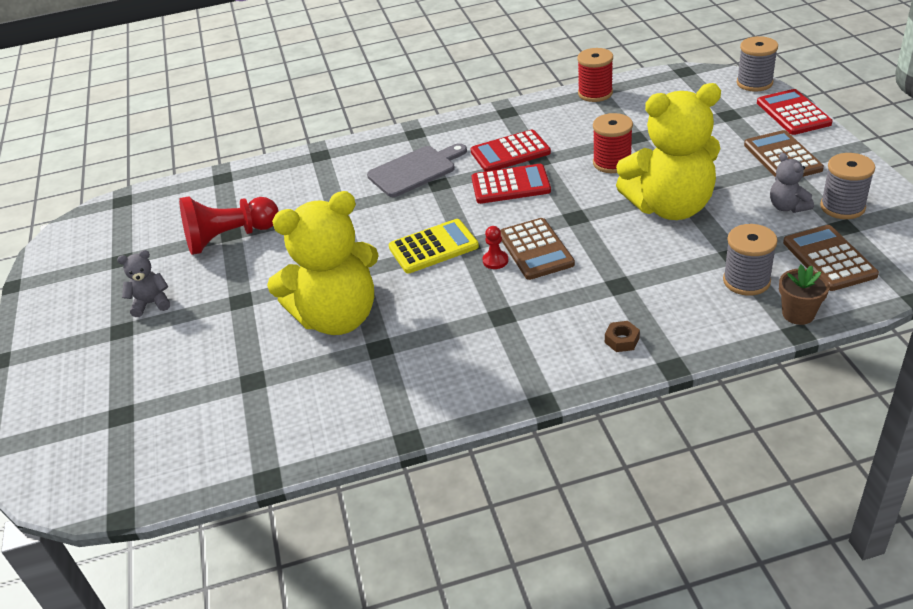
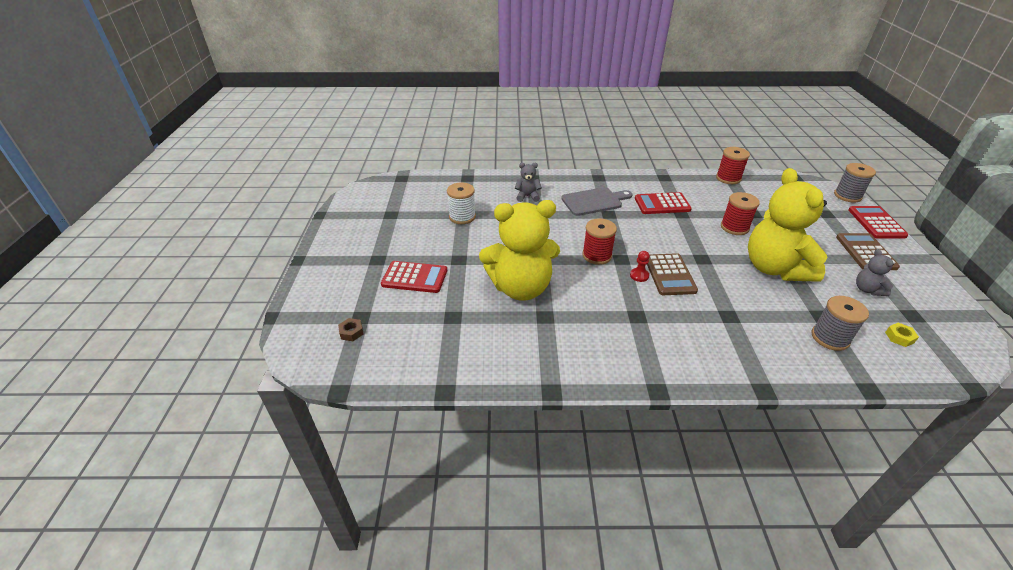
camera: 10 degrees right, 0 degrees up
grey teddy bear [117,250,170,317] -> grey teddy bear moved to [515,163,542,202]
red pawn [179,197,279,255] -> white spool [447,182,476,224]
yellow calculator [389,219,479,273] -> red spool [582,218,617,265]
red calculator [472,164,551,204] -> red calculator moved to [381,261,447,293]
brown nut [605,321,640,352] -> brown nut moved to [338,318,364,341]
yellow teddy bear [616,83,721,220] -> yellow teddy bear turned 75 degrees clockwise [748,168,828,282]
brown flower pot [779,265,830,325] -> none
brown calculator [783,225,879,291] -> yellow nut [885,323,919,347]
grey spool [820,153,875,219] -> none

